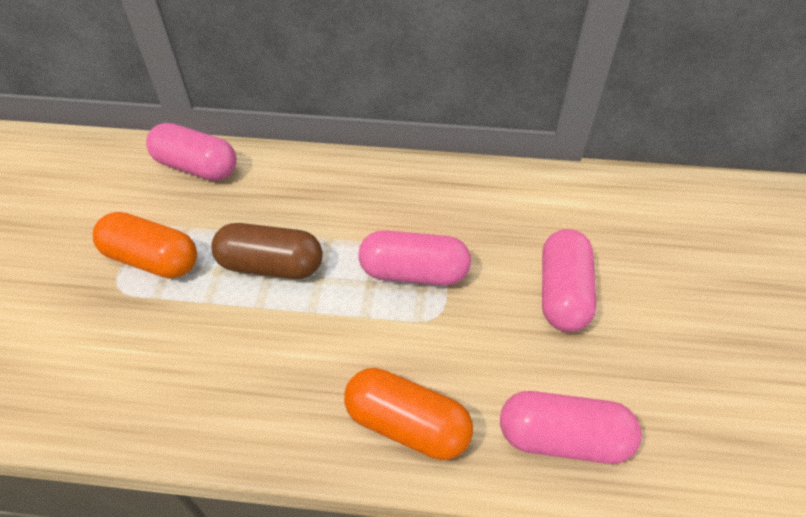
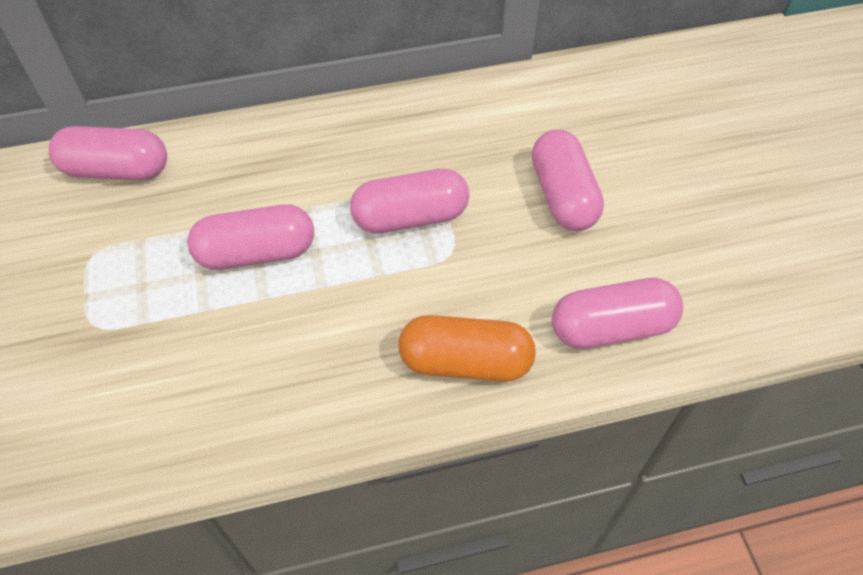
camera: 20 degrees left, 5 degrees up
orange capsule [93,212,197,279] -> none
brown capsule [211,223,323,279] -> pink capsule [187,204,314,270]

